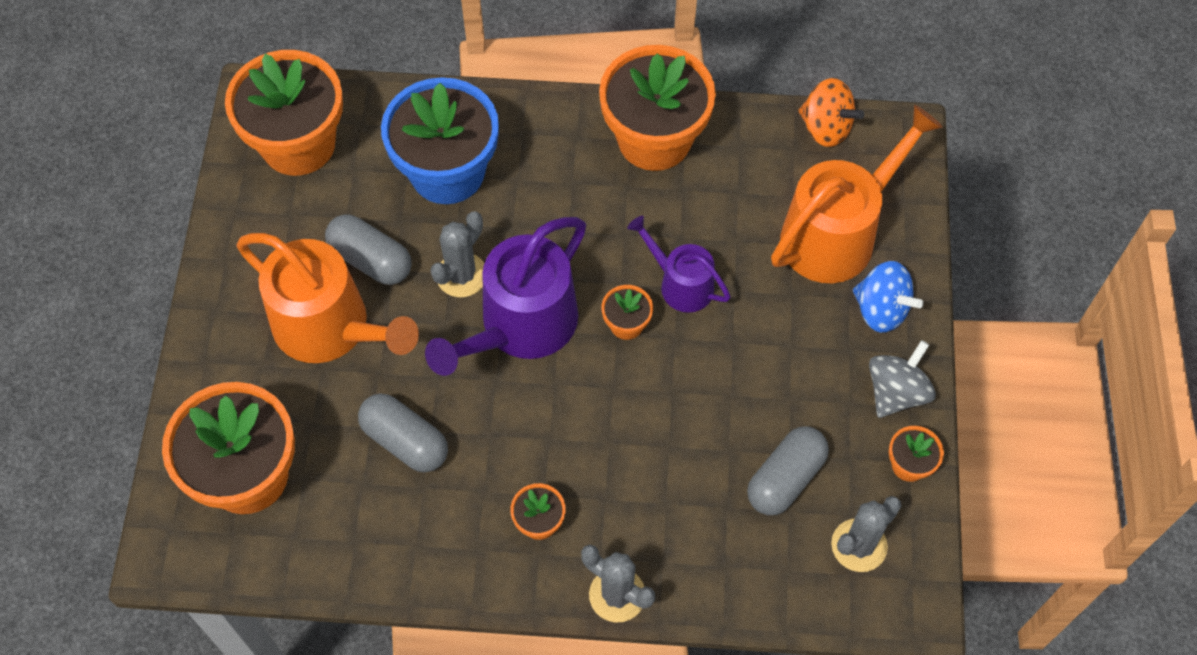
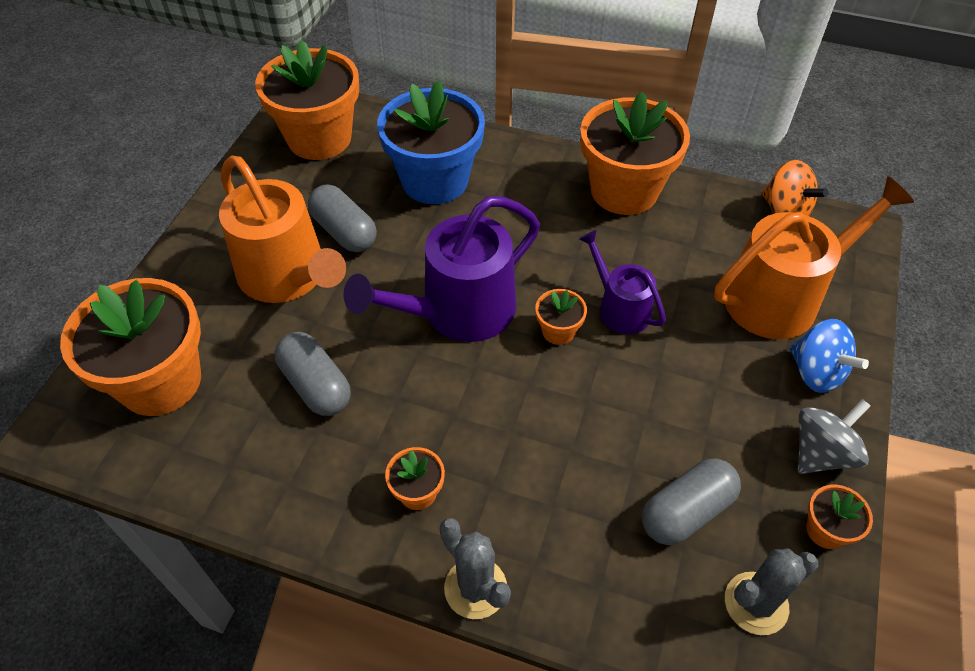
camera: 15 degrees right, 10 degrees down
grey cactus [430,212,484,297] -> none

